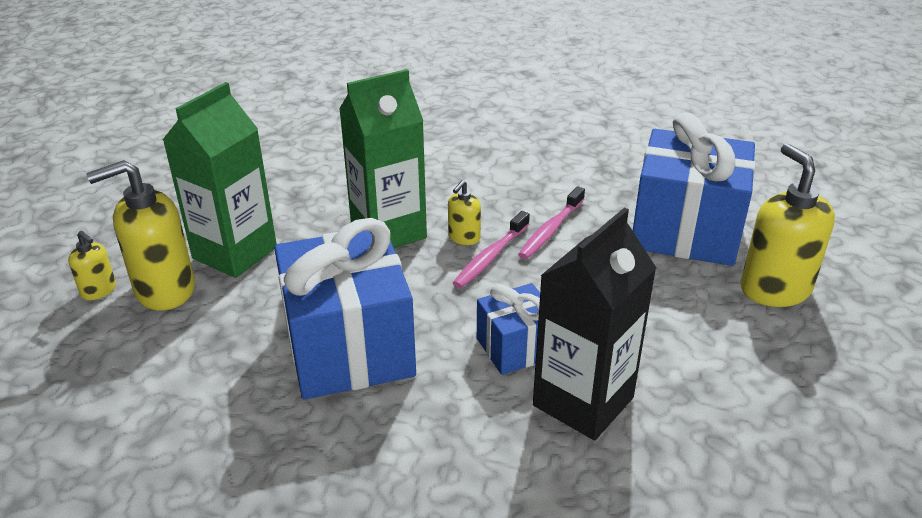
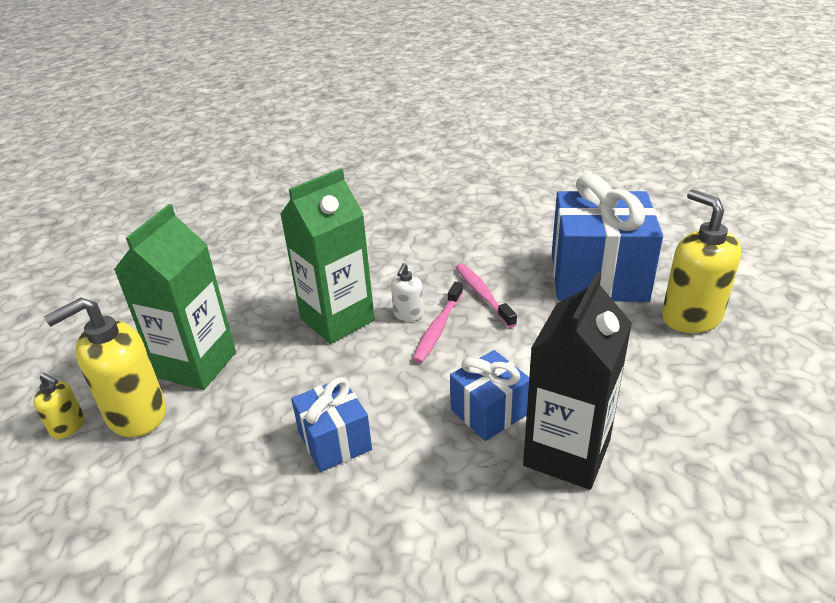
camera: 10 degrees left, 0 degrees up
blue gift [274,218,416,400] -> blue gift [291,377,372,472], size x0.53
yellow soap dispenser [448,180,481,245] -> white soap dispenser [391,263,424,321]
pink toothbrush [518,186,585,259] -> pink toothbrush turned 135 degrees clockwise [456,263,517,328]

